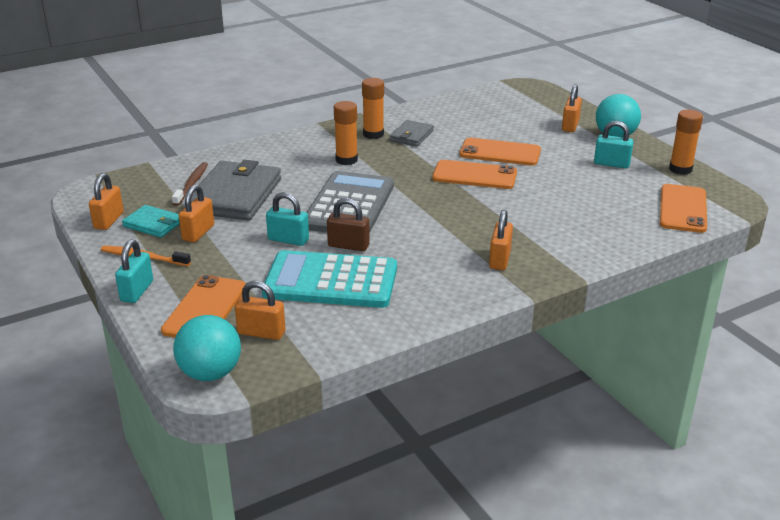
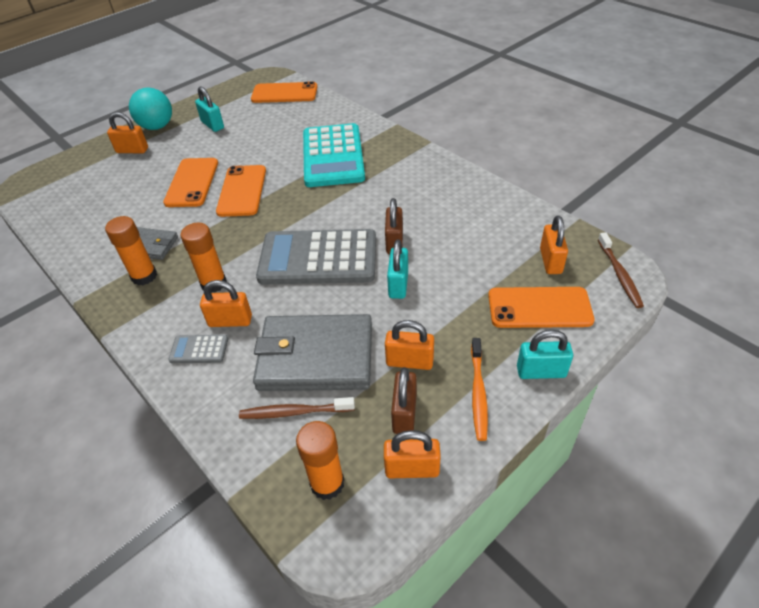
camera: 100 degrees left, 15 degrees up
turquoise wallet [122,205,180,238] -> brown padlock [391,367,417,434]
turquoise ball [173,315,241,381] -> brown toothbrush [598,232,644,308]
turquoise calculator [262,250,397,308] -> turquoise calculator moved to [303,123,365,187]
orange padlock [489,210,513,270] -> orange padlock moved to [200,280,252,327]
turquoise padlock [594,121,634,168] -> turquoise padlock turned 45 degrees counterclockwise [195,86,224,132]
orange glue stick [669,109,703,175] -> orange glue stick moved to [296,421,344,500]
none -> grey calculator [168,335,228,363]

